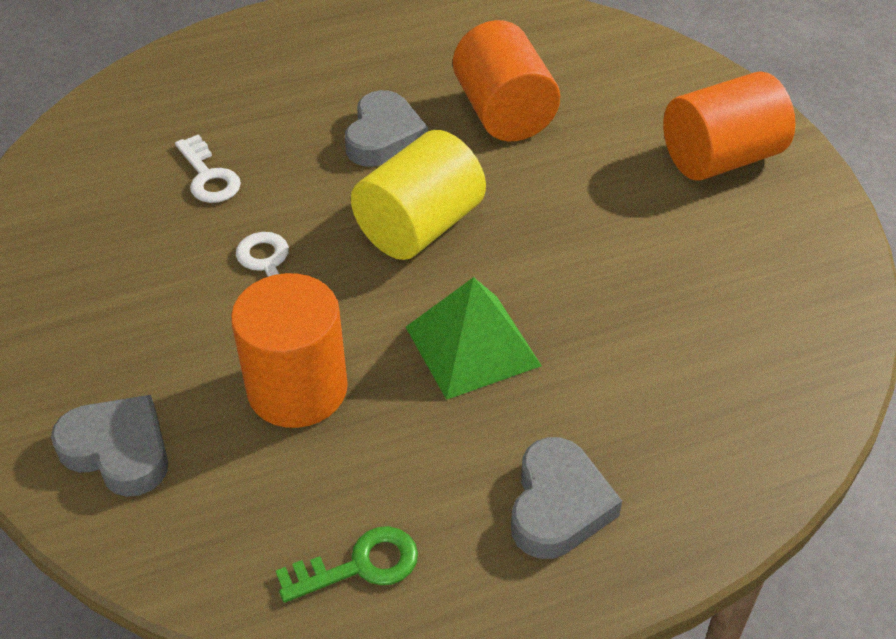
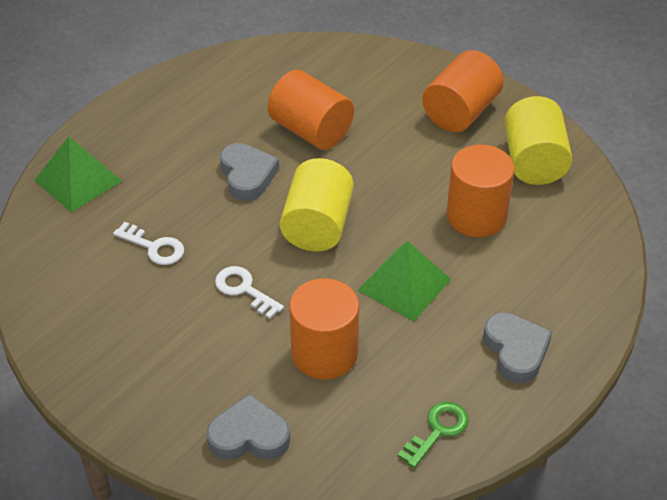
camera: 30 degrees left, 0 degrees up
none -> green pyramid [34,136,122,213]
none -> orange cylinder [447,145,515,237]
none -> yellow cylinder [504,96,572,185]

